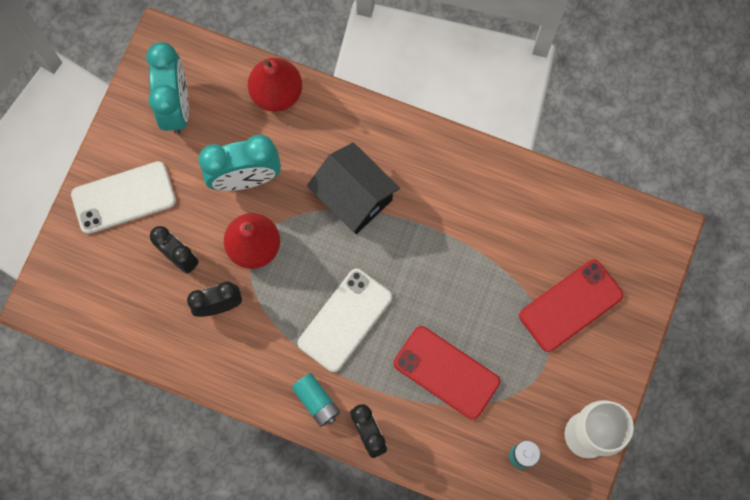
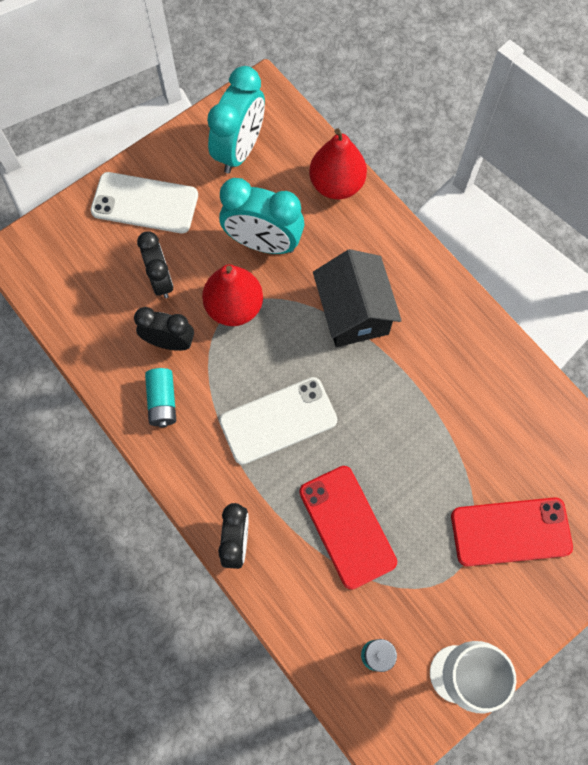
camera: 30 degrees right, 5 degrees down
turquoise battery [292,373,340,427] -> turquoise battery moved to [145,368,176,428]

